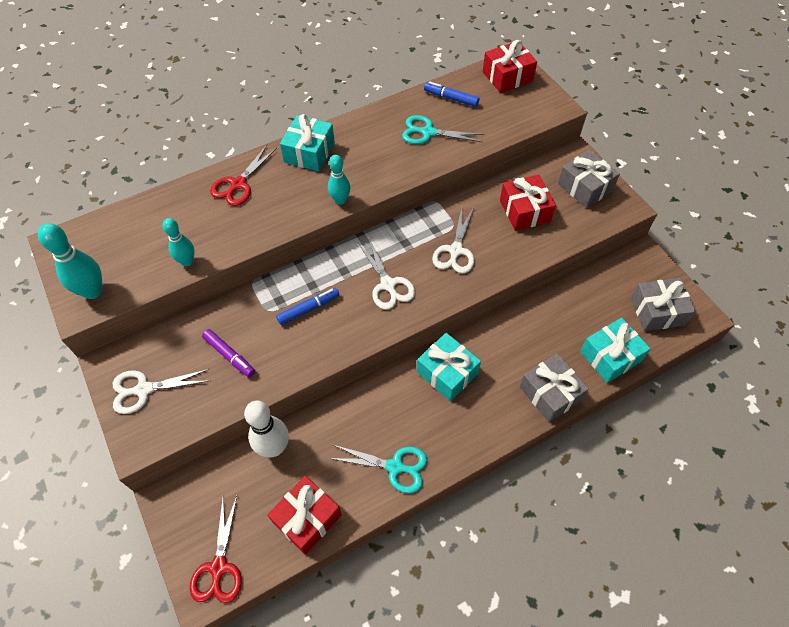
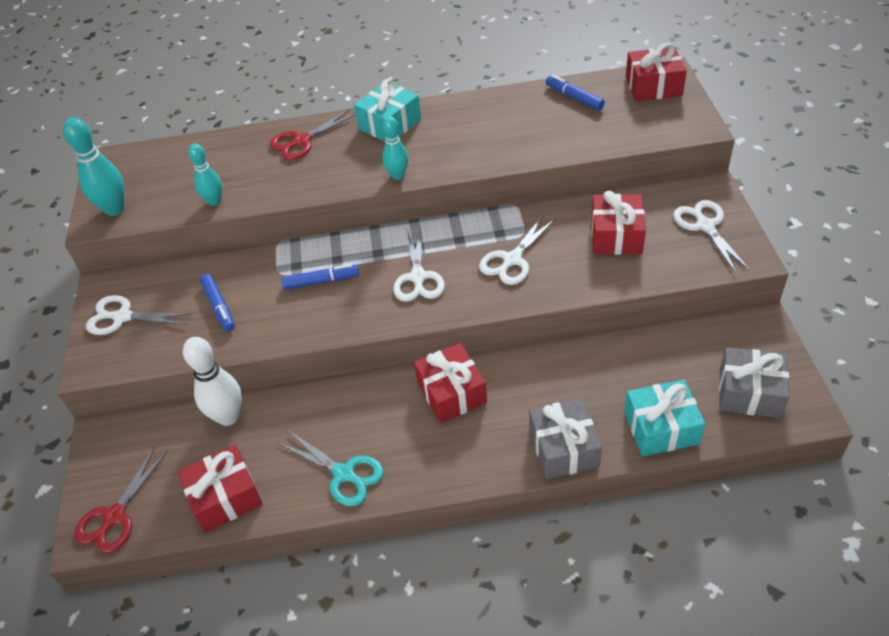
camera: 25 degrees right, 10 degrees down
purple marker [202,329,255,377] -> blue marker [200,274,235,331]
turquoise scissors [402,115,484,144] -> none
turquoise gift [417,333,481,401] -> red gift [414,343,487,423]
grey gift [558,150,620,208] -> white scissors [673,200,750,273]

